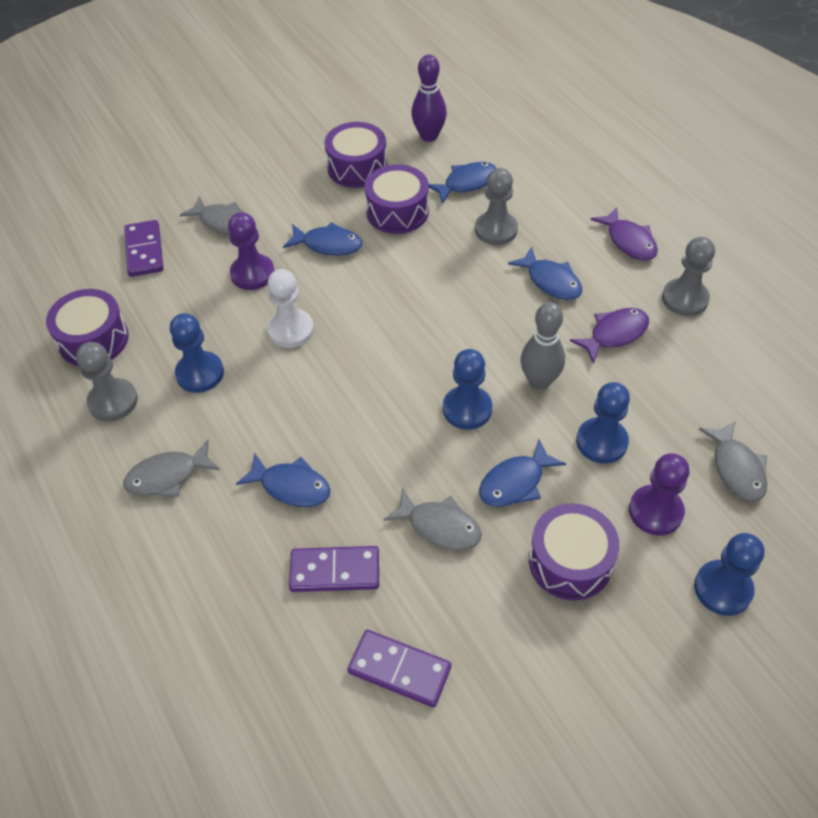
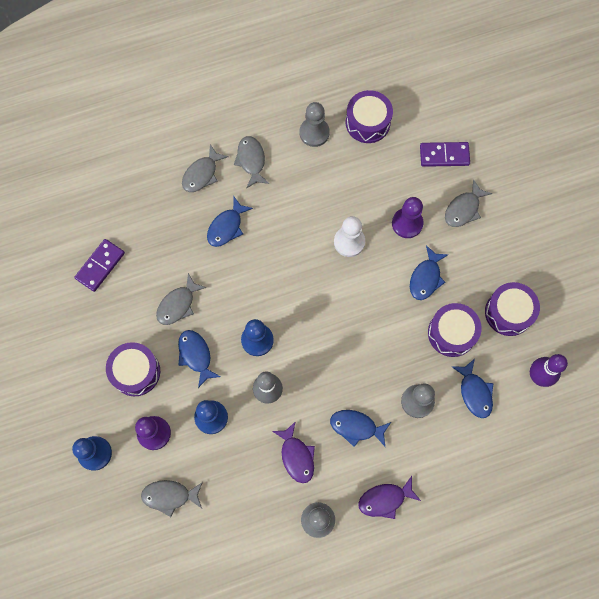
camera: 100 degrees right, 20 degrees up
blue pawn [170,313,224,393] -> none
purple domino [289,546,379,592] -> none
blue fish [508,247,582,300] -> blue fish turned 45 degrees clockwise [330,410,391,447]
none -> grey fish [182,144,229,192]

